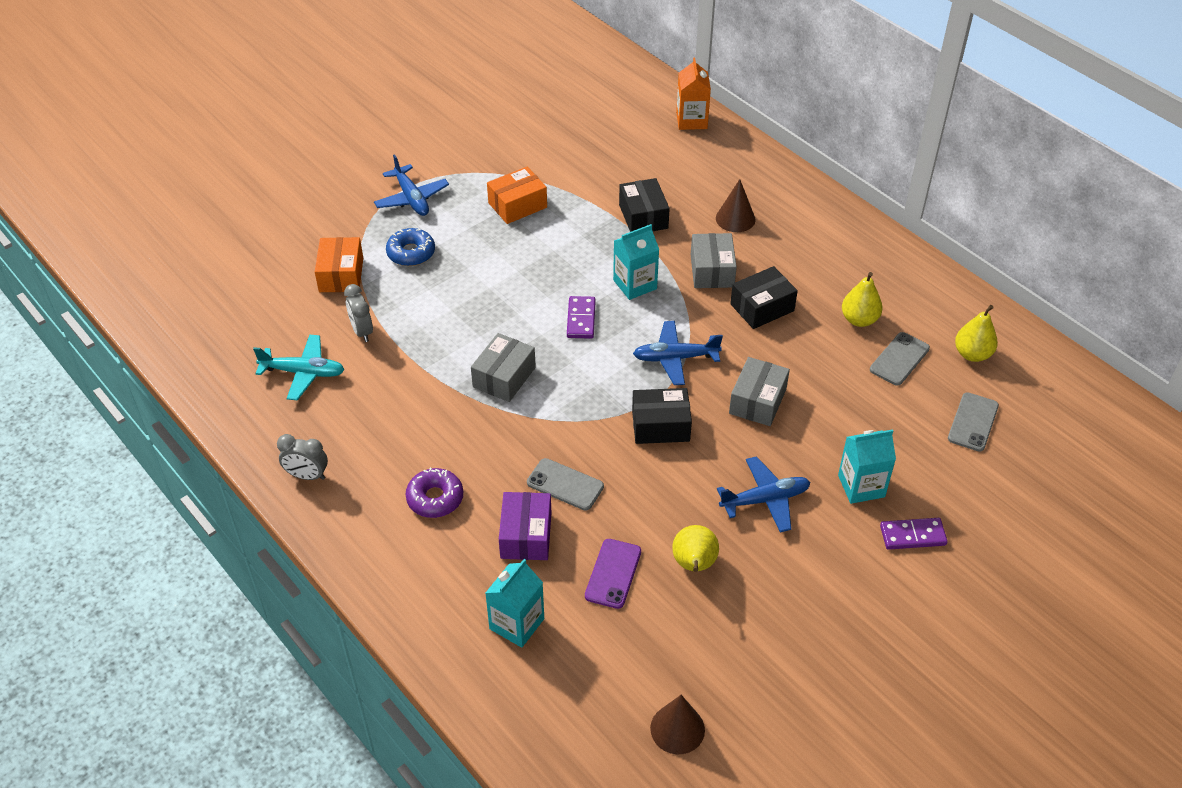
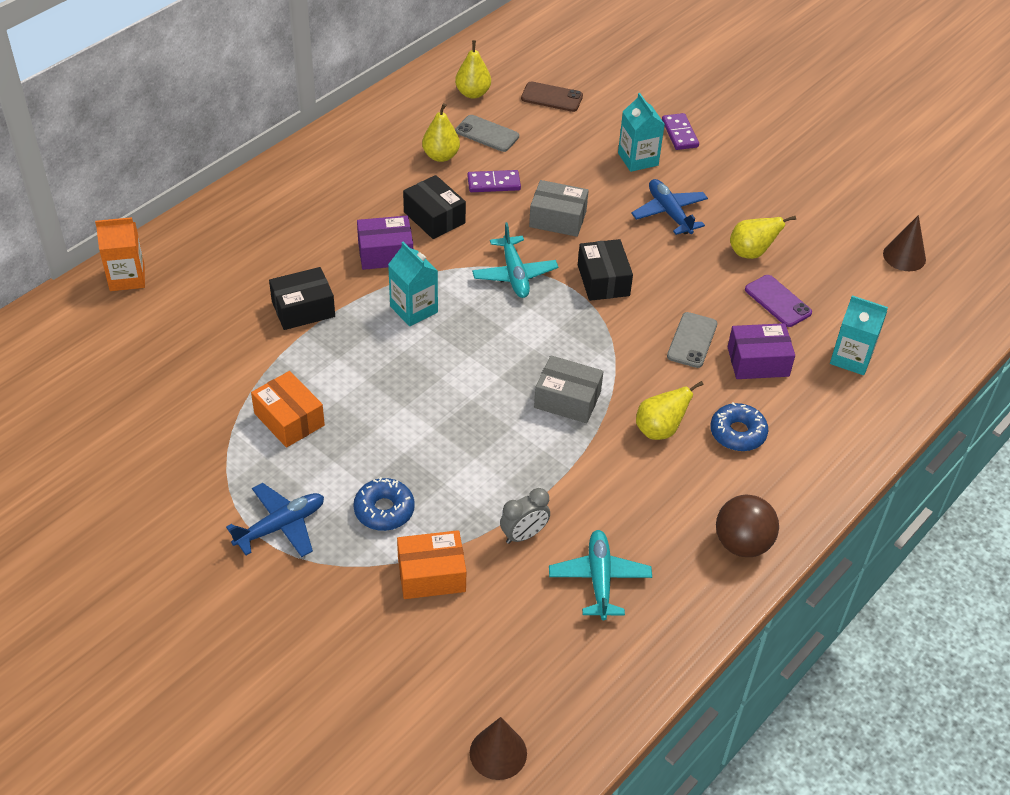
camera: 100 degrees left, 0 degrees up
grey clock [277,434,328,480] -> brown ball [716,495,779,557]
purple donut [406,468,463,518] -> blue donut [710,402,768,451]
purple domino [567,296,596,339] -> purple domino moved to [467,170,521,192]
purple phone [585,539,641,609] -> purple phone turned 45 degrees clockwise [745,275,812,327]
blue plane [633,321,723,385] -> turquoise plane [472,222,558,298]
grey box [691,233,737,288] -> purple box [357,216,413,270]
brown cone [716,179,756,232] -> brown cone moved to [470,717,527,780]
grey phone [948,392,999,452] -> brown phone [521,81,583,112]
none -> yellow pear [636,381,703,440]

